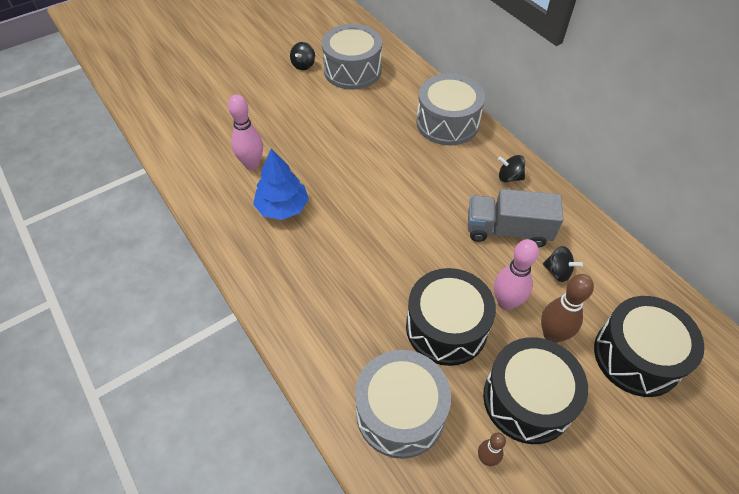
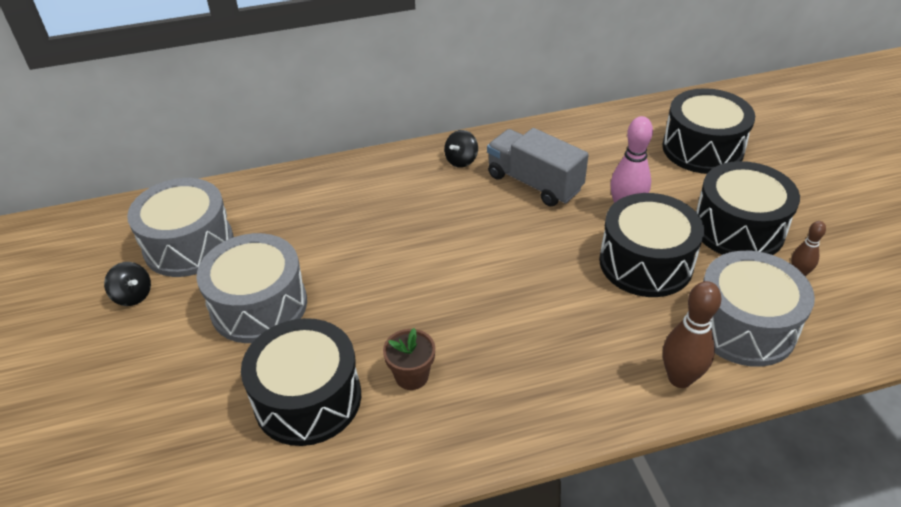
camera: 70 degrees left, 10 degrees down
pink bowling pin [228,95,263,170] -> black drum [241,318,361,446]
blue tree [253,149,309,220] -> brown flower pot [383,328,435,390]
grey drum [416,73,485,146] -> grey drum moved to [196,233,307,343]
grey truck [468,189,563,248] -> grey truck turned 105 degrees clockwise [487,128,589,206]
brown bowling pin [541,274,594,343] -> brown bowling pin moved to [663,281,721,388]
black spinning top [543,246,583,282] -> none

